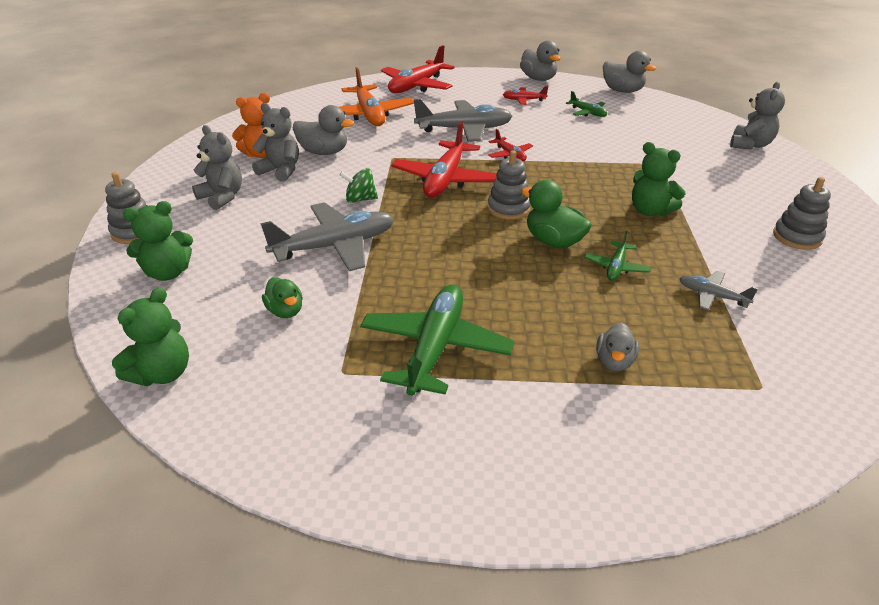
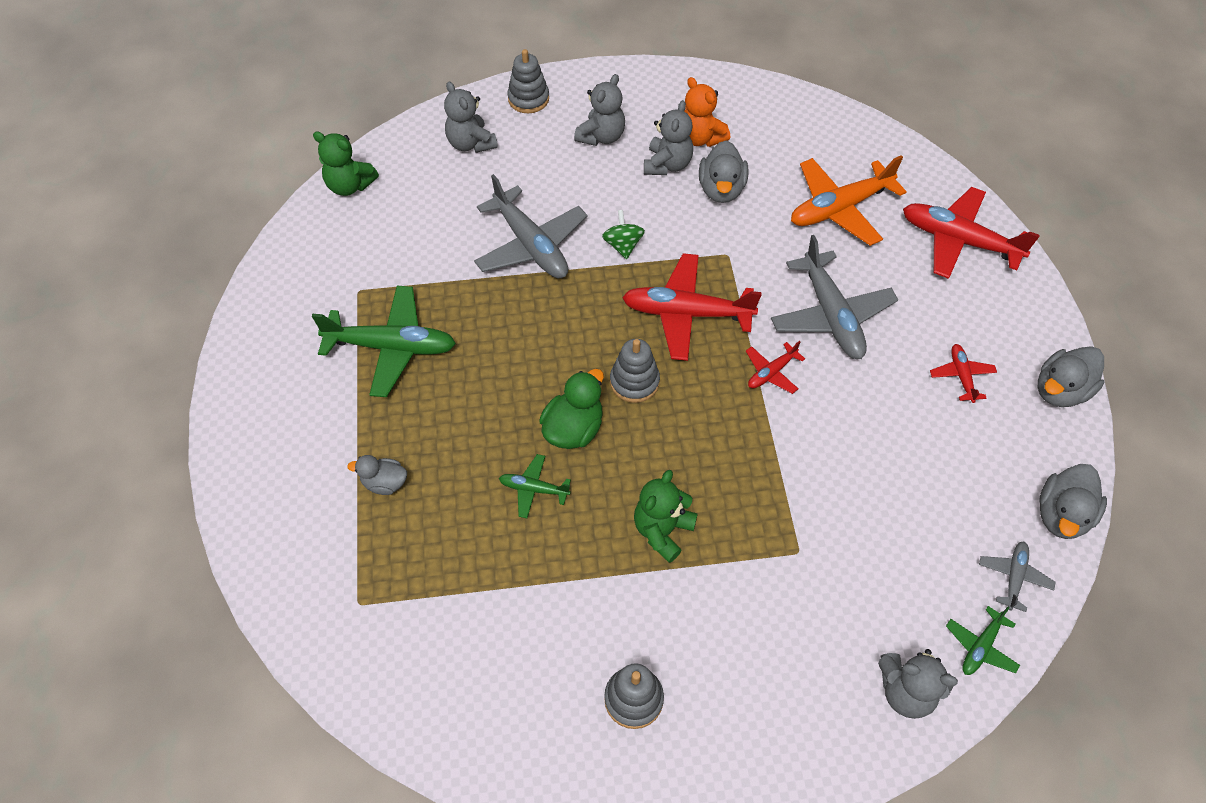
camera: 80 degrees right, 20 degrees up
green teddy bear [123,201,193,281] -> grey teddy bear [444,82,498,153]
green duck [262,277,303,318] -> none
green plane [566,91,607,117] -> green plane moved to [946,606,1020,675]
grey plane [679,271,758,311] -> grey plane moved to [979,541,1056,612]

